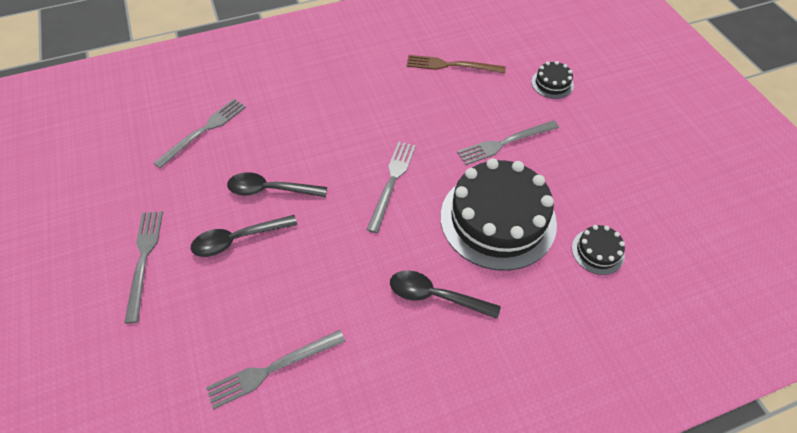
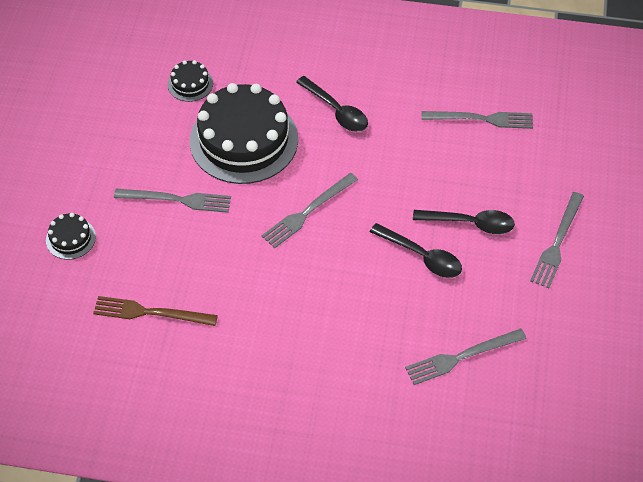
camera: 150 degrees left, 0 degrees up
brown fork [407,55,506,73] -> brown fork turned 150 degrees clockwise [93,296,218,326]

